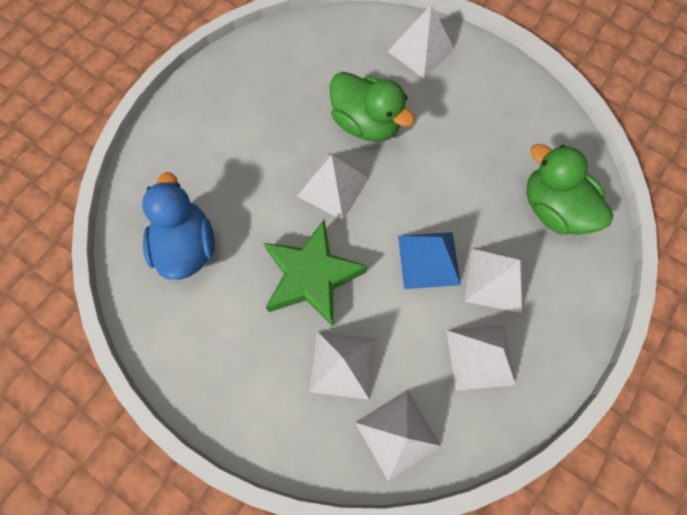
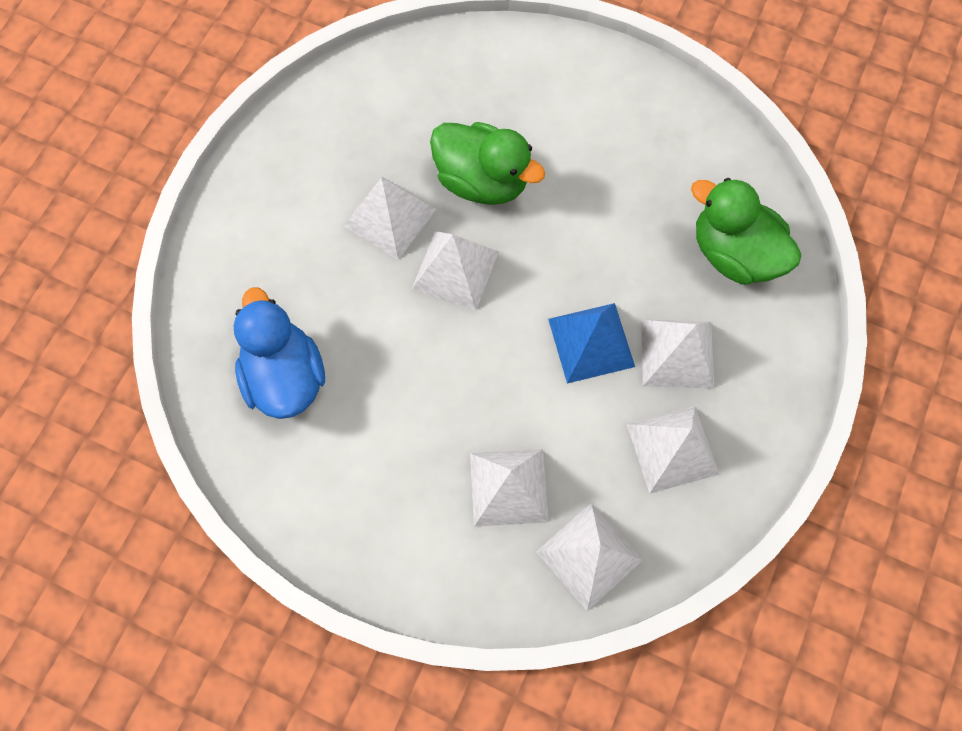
camera: 10 degrees left, 0 degrees up
green star [264,220,368,327] -> none
white pyramid [388,5,455,78] -> white pyramid moved to [343,177,436,260]

